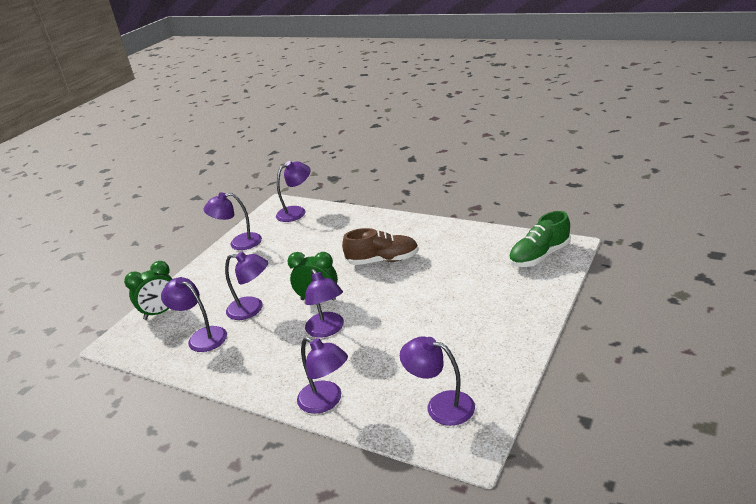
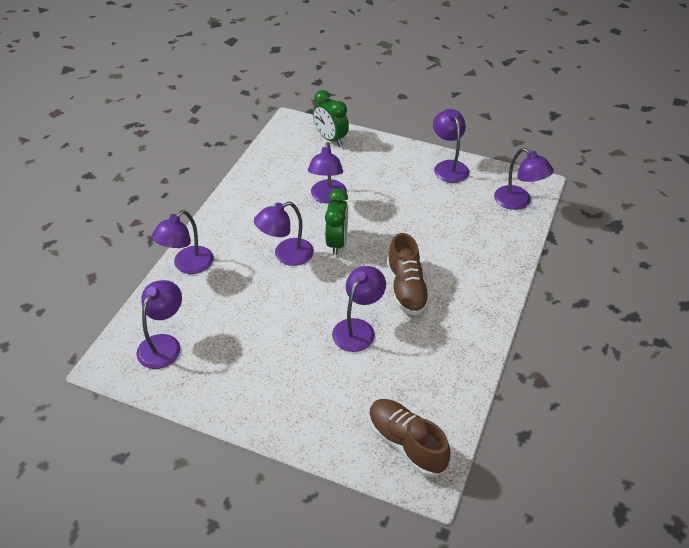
camera: 80 degrees right, 15 degrees up
purple lamp [161,277,227,352] -> purple lamp moved to [332,266,386,352]
green shoe [509,211,571,267] -> brown shoe [368,399,451,477]

